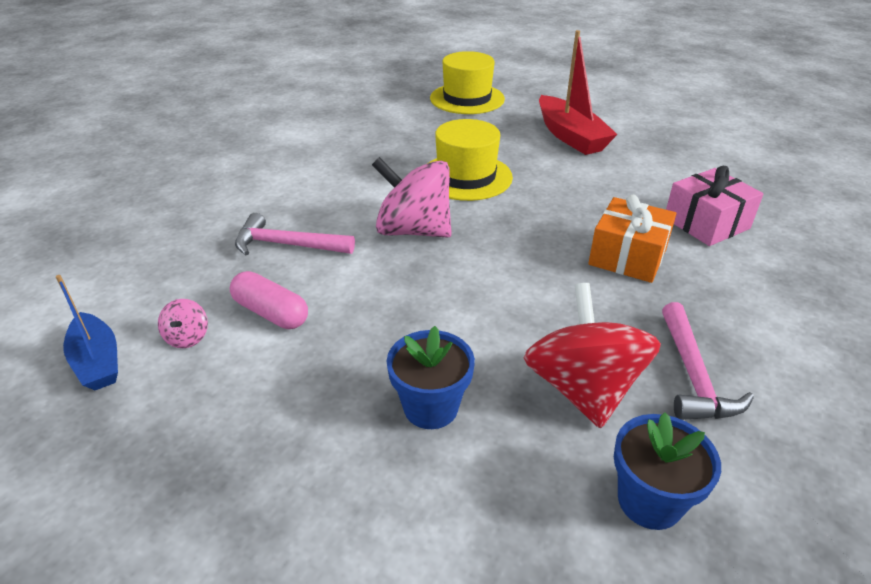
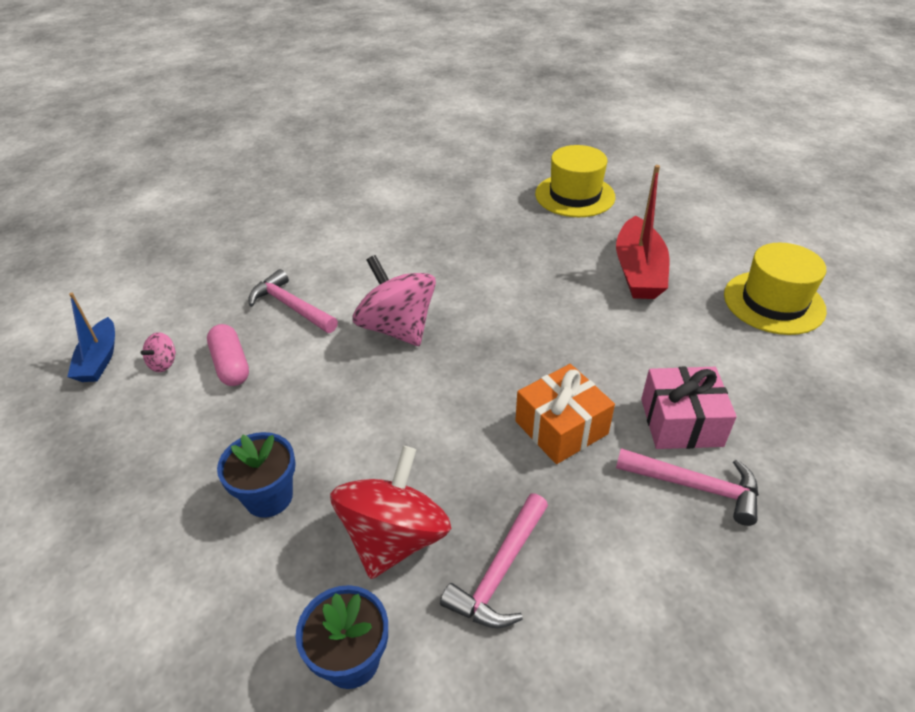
camera: 30 degrees right, 5 degrees up
yellow hat [427,119,513,201] -> yellow hat moved to [724,243,827,335]
none -> pink hammer [616,448,759,526]

